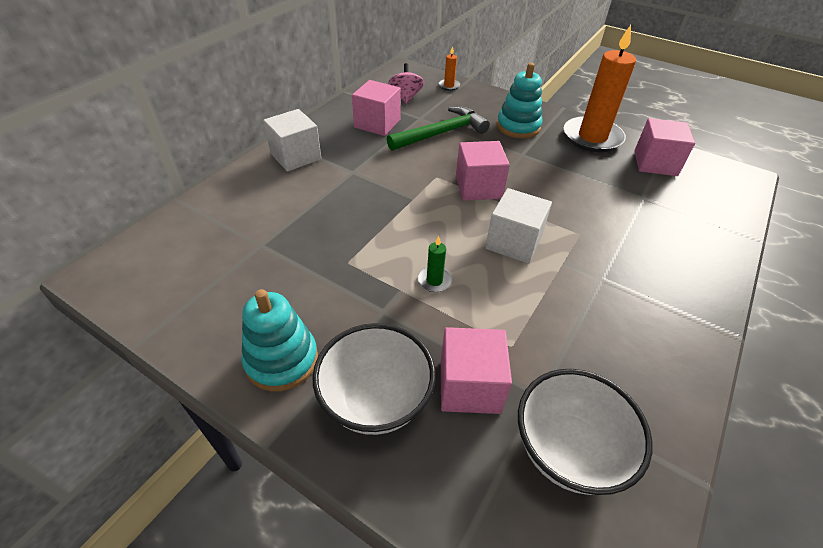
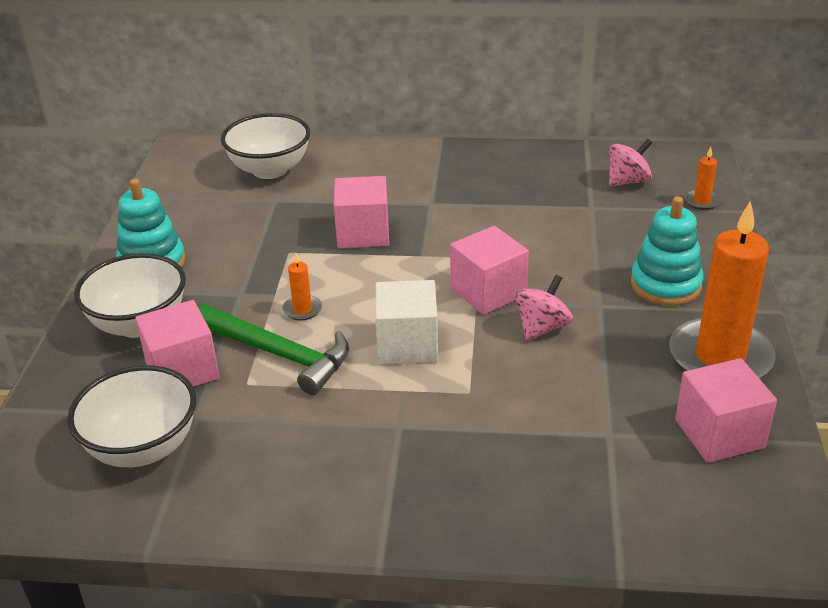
camera: 65 degrees right, 10 degrees down
white cube [263,109,321,172] -> none
pink cube [352,80,401,136] -> pink cube moved to [334,176,389,248]
green hammer [387,106,490,151] -> green hammer moved to [199,304,349,395]
green candle [417,236,452,292] -> orange candle [282,253,322,321]
none -> white bowl [221,113,310,179]
none -> pink spinning top [514,275,573,341]

